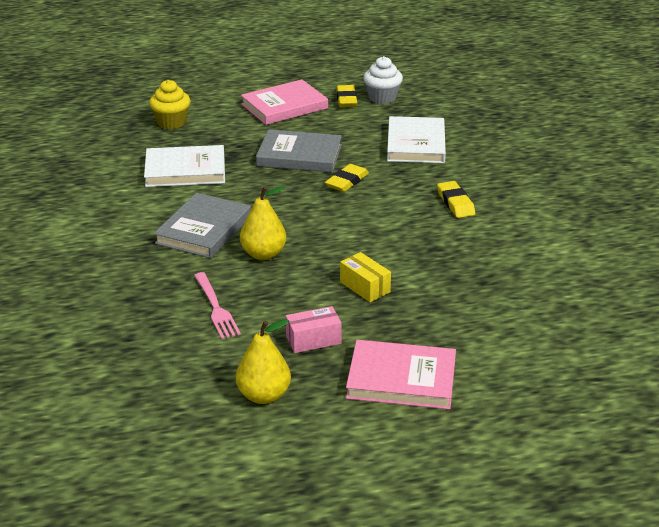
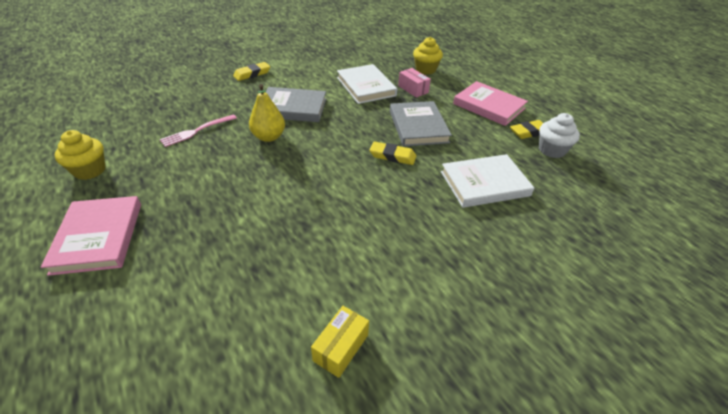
camera: 70 degrees right, 10 degrees up
yellow pear [236,319,291,404] -> yellow cupcake [55,130,106,180]
pink box [286,306,342,353] -> pink box moved to [398,68,431,98]
yellow box [340,252,391,302] -> yellow box moved to [311,306,369,378]
yellow eraser [437,181,475,218] -> yellow eraser moved to [233,62,270,81]

